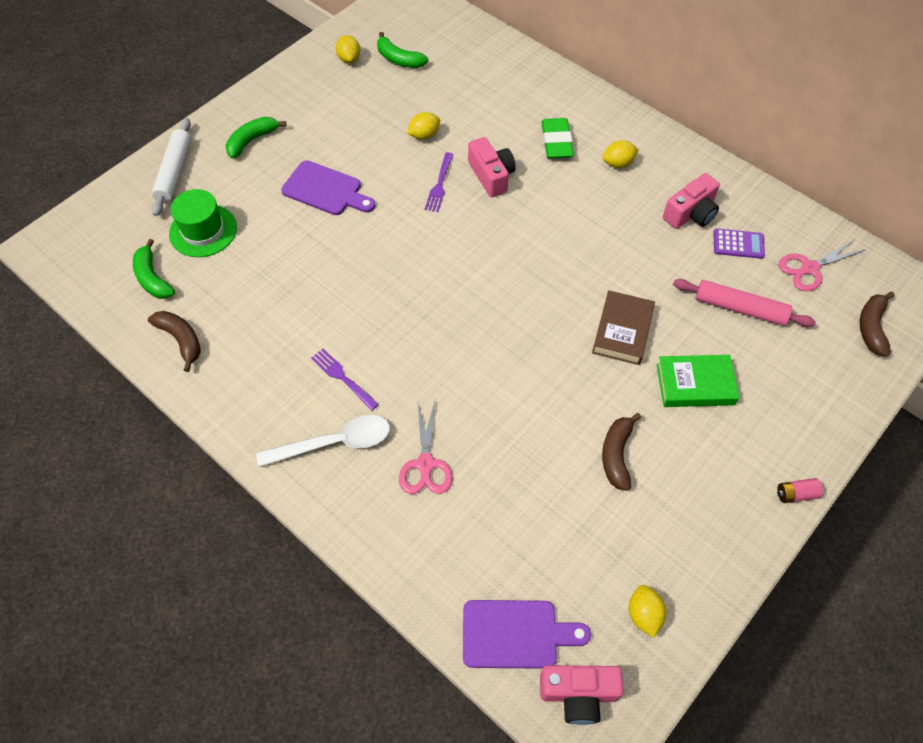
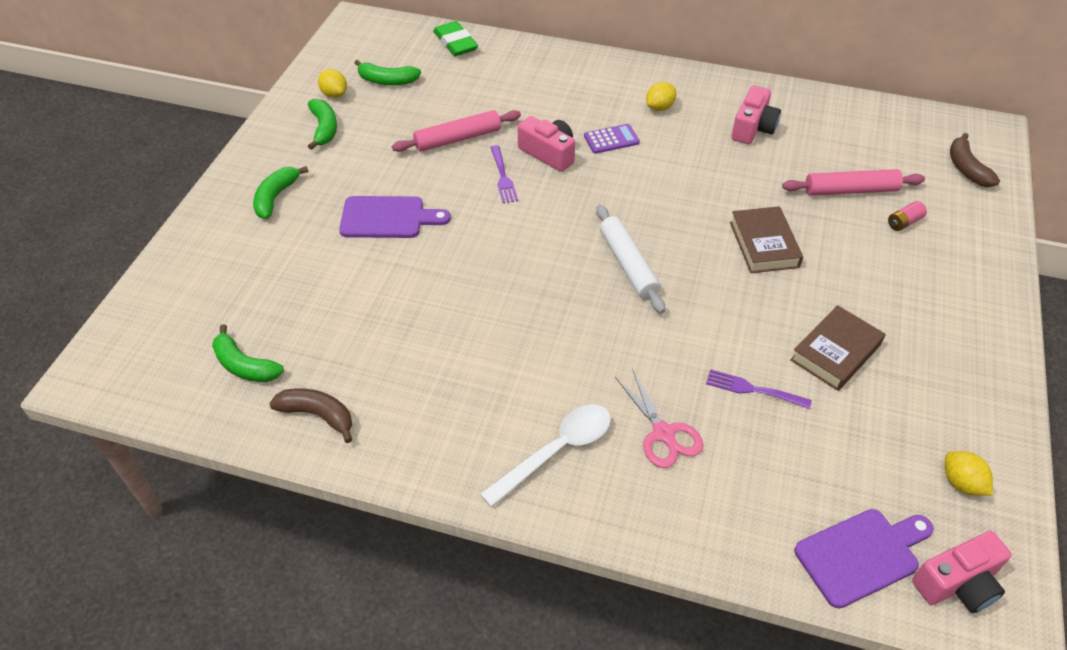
camera: 25 degrees left, 10 degrees down
white rolling pin [152,118,191,216] -> white rolling pin moved to [596,205,665,313]
green hat [169,189,237,257] -> none
purple fork [311,349,379,411] -> purple fork moved to [706,369,812,409]
yellow lemon [407,112,440,140] -> pink rolling pin [392,110,521,152]
green eraser [541,118,574,158] -> green eraser moved to [433,21,478,56]
brown banana [602,413,641,491] -> brown book [790,305,885,391]
green book [657,355,740,407] -> none
purple calculator [713,229,765,259] -> purple calculator moved to [584,124,640,154]
pink battery [777,478,823,503] -> pink battery moved to [888,201,927,231]
pink scissors [779,240,865,291] -> none
none -> green banana [308,99,337,150]

